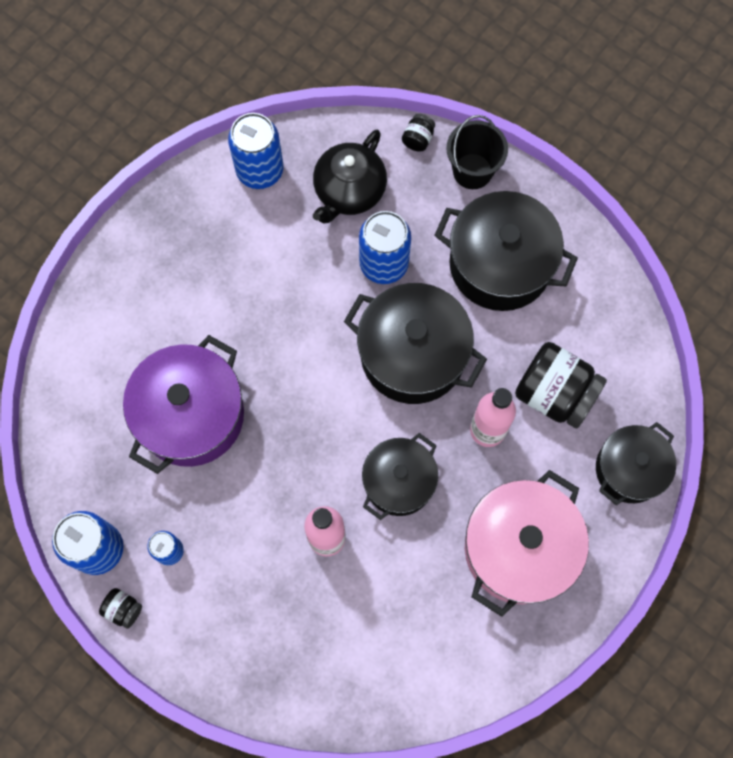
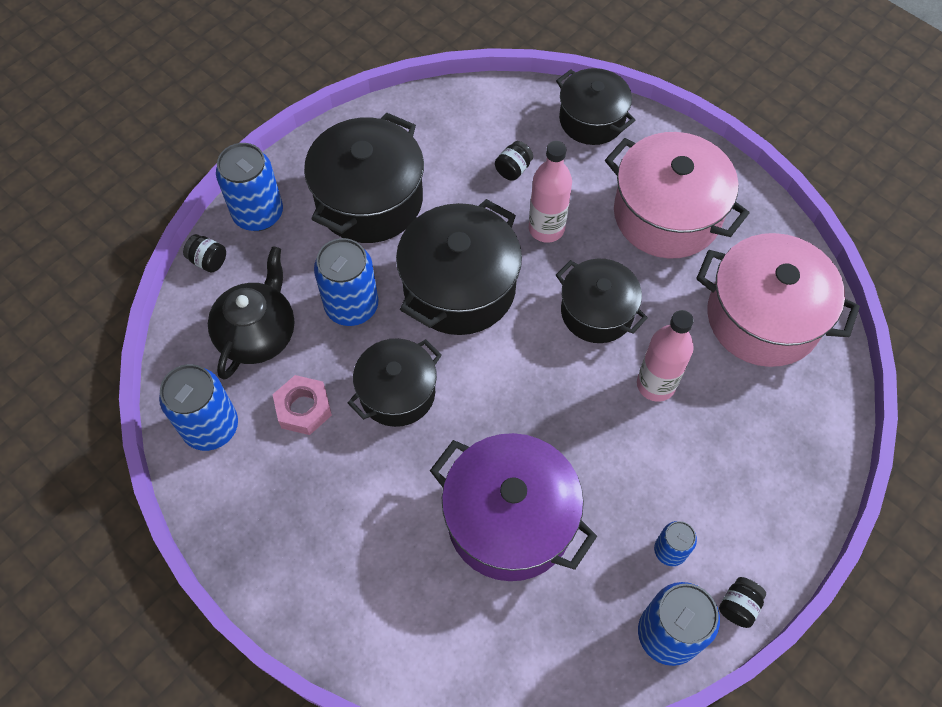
camera: 85 degrees left, 10 degrees down
black teapot [313,130,387,224] -> black teapot turned 105 degrees counterclockwise [208,246,295,380]
black bucket [446,115,508,189] -> blue can [216,143,283,231]
black jar [515,342,607,428] -> black jar [495,141,533,181], size x0.45
none -> pink nut [272,375,332,435]
none -> black pot [348,338,442,427]
none -> pink pot [696,233,860,367]

